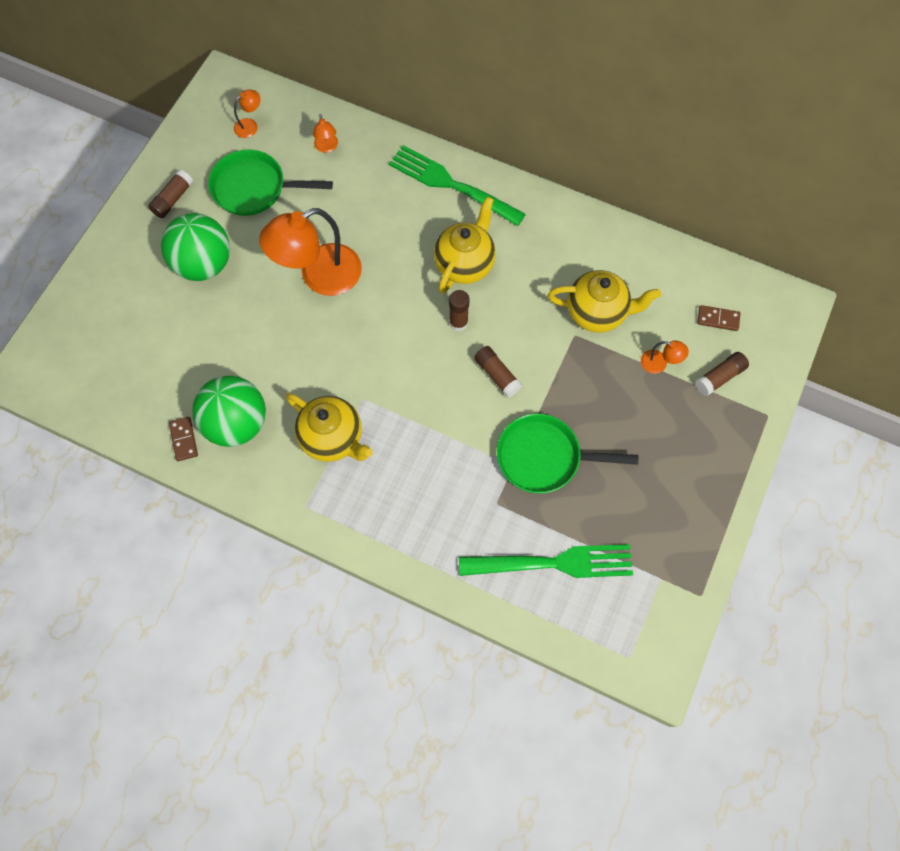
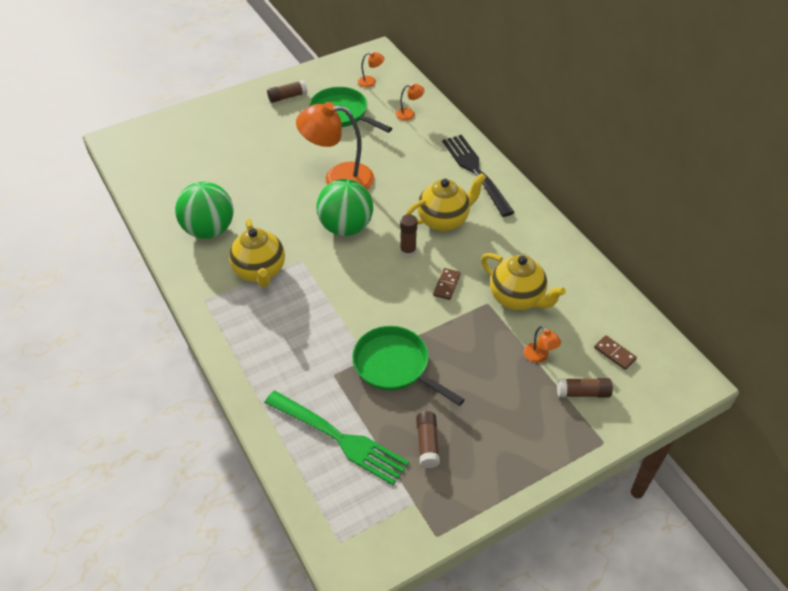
camera: 35 degrees right, 20 degrees down
green ball [161,213,230,281] -> green ball moved to [317,179,373,236]
brown domino [169,417,198,461] -> brown domino moved to [433,268,460,300]
orange lamp [313,114,338,153] -> orange lamp turned 120 degrees counterclockwise [396,83,425,120]
green fork [389,145,526,226] -> black fork [442,135,515,217]
brown glue stick [474,346,522,397] -> brown glue stick moved to [416,411,440,468]

